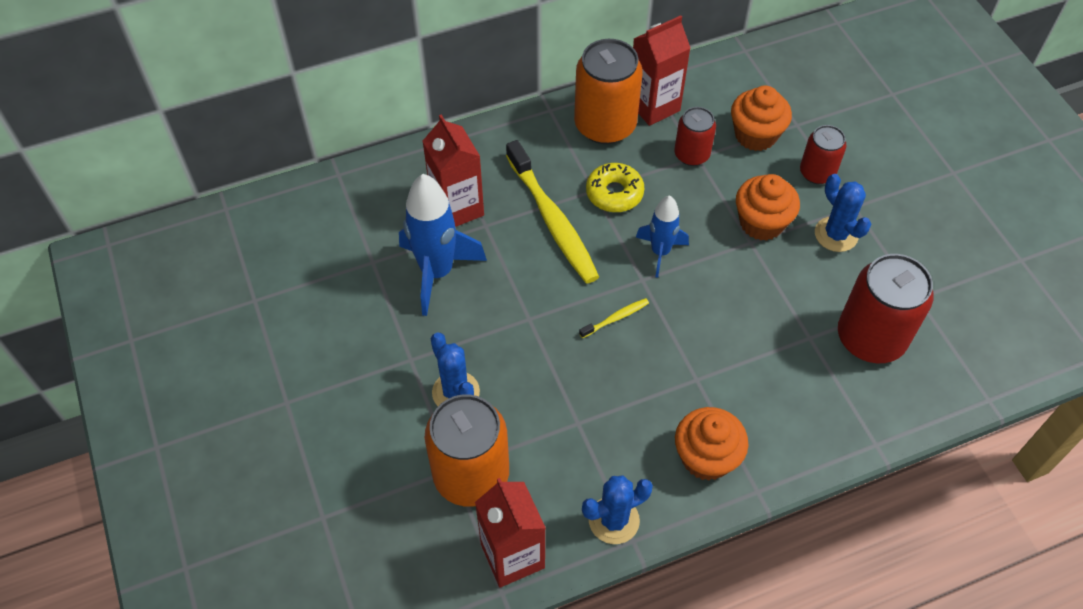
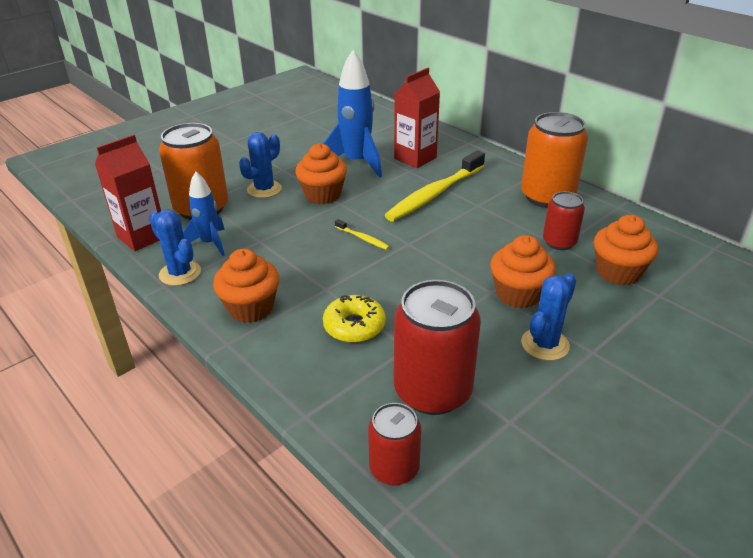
camera: 70 degrees right, 20 degrees down
yellow donut [586,163,644,212] -> yellow donut moved to [323,295,386,343]
red carton [633,15,690,126] -> none
blue rocket [636,195,689,278] -> blue rocket moved to [183,172,225,256]
red can [800,125,847,184] -> red can moved to [368,403,421,485]
none -> orange cupcake [295,143,347,204]

